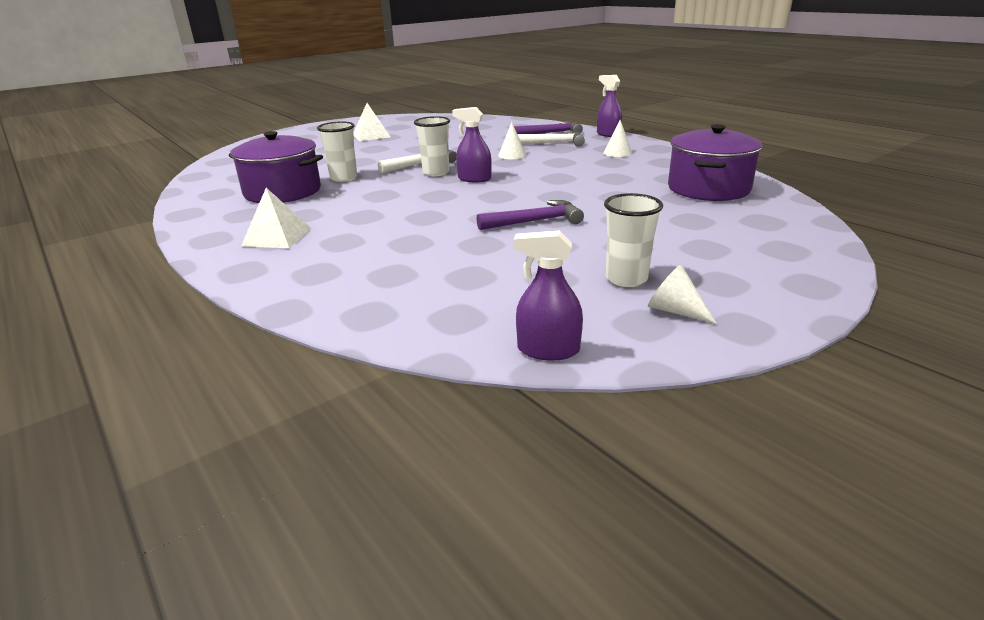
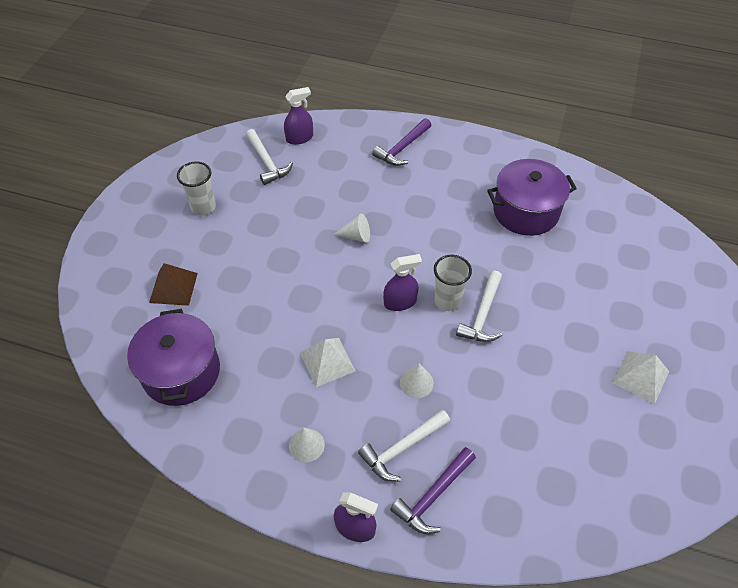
camera: 145 degrees right, 25 degrees up
white pyramid [241,188,312,248] -> white pyramid moved to [300,338,355,387]
white cup [317,122,357,182] -> none
purple hammer [477,200,584,230] -> purple hammer moved to [372,118,431,166]
purple spray bottle [514,230,583,361] -> purple spray bottle moved to [284,87,313,145]
white cone [648,264,717,324] -> white cone moved to [333,214,370,243]
none -> brown pyramid [149,263,198,306]
none -> white hammer [246,129,293,185]

